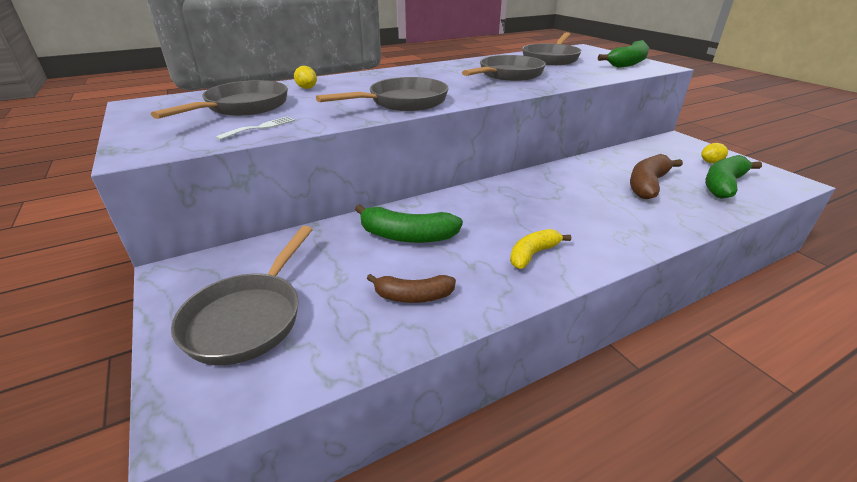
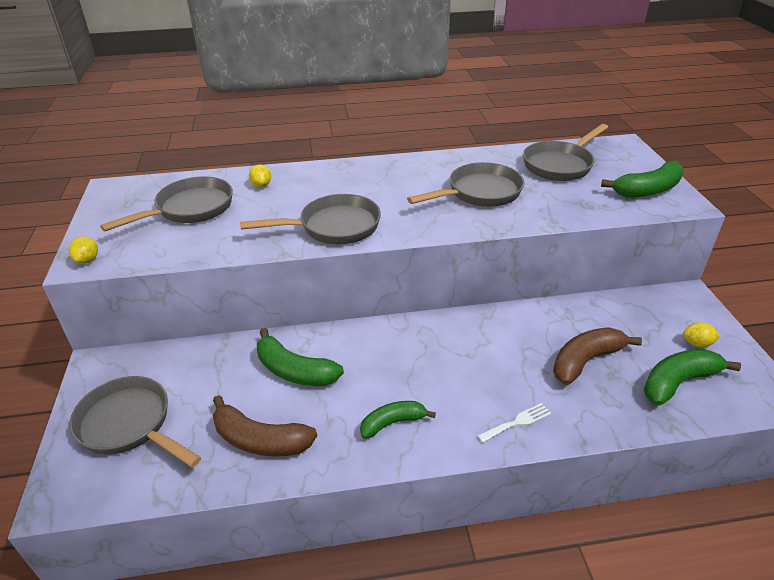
camera: 20 degrees right, 5 degrees up
grey pan [171,226,313,365] -> grey pan turned 90 degrees clockwise [69,376,201,467]
white fork [216,116,295,140] -> white fork moved to [477,403,551,443]
brown banana [367,274,456,303] -> brown banana [213,395,317,457], size x1.51
yellow banana [510,229,571,269] -> green banana [360,401,436,439]
none -> yellow lemon [69,236,98,264]

